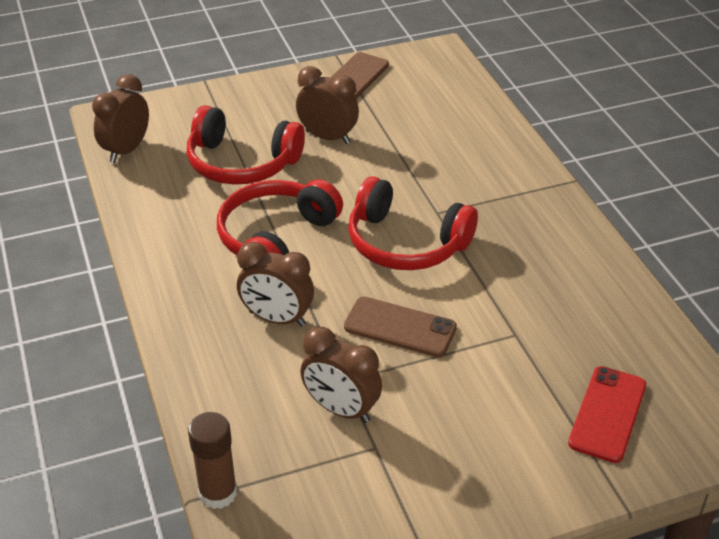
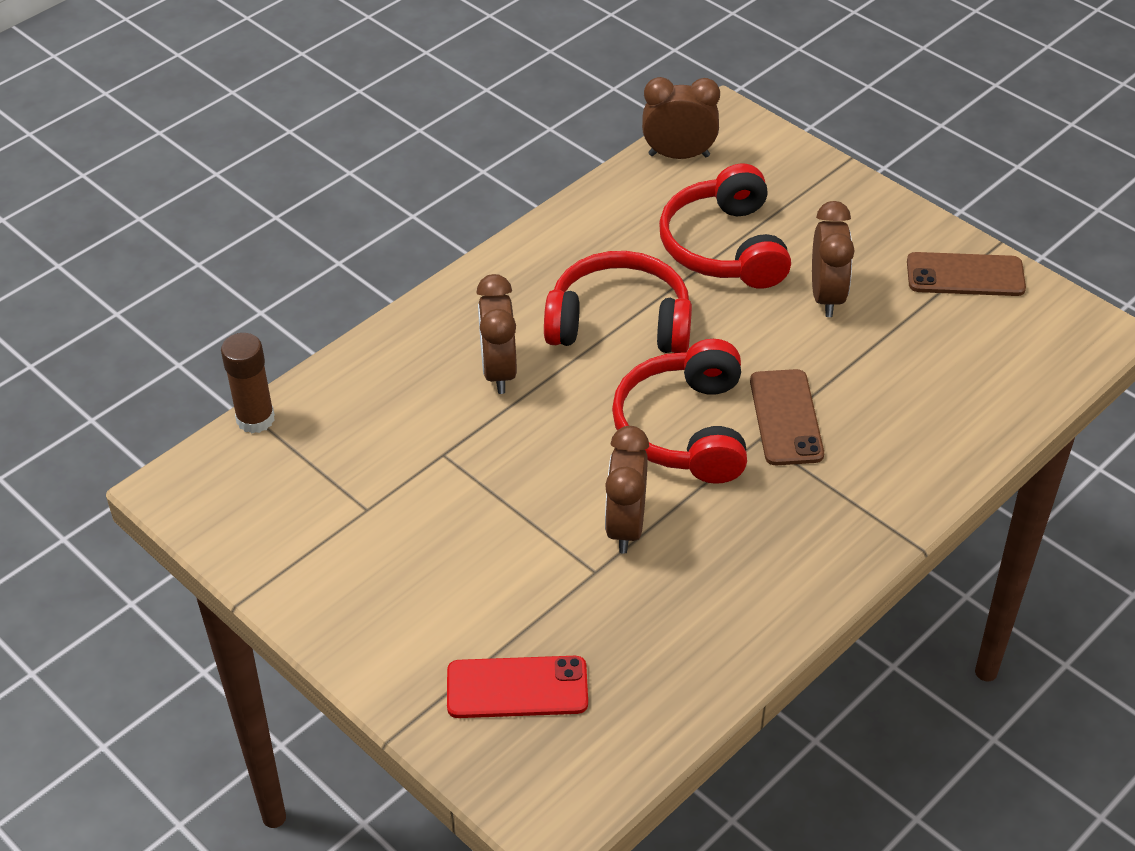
camera: 65 degrees right, 5 degrees up
brown clock [301,327,382,423] -> brown clock moved to [605,426,649,554]
brown phone [344,297,457,357] -> brown phone moved to [750,369,824,465]

